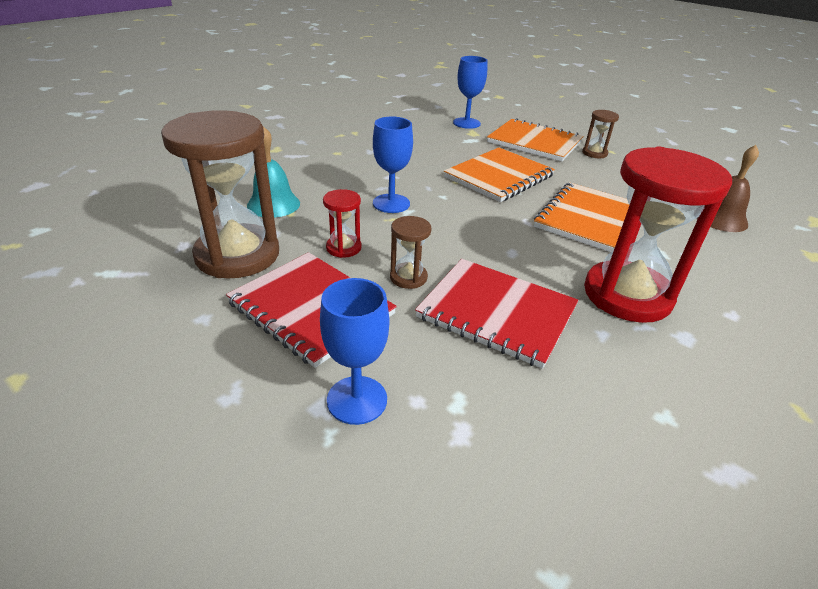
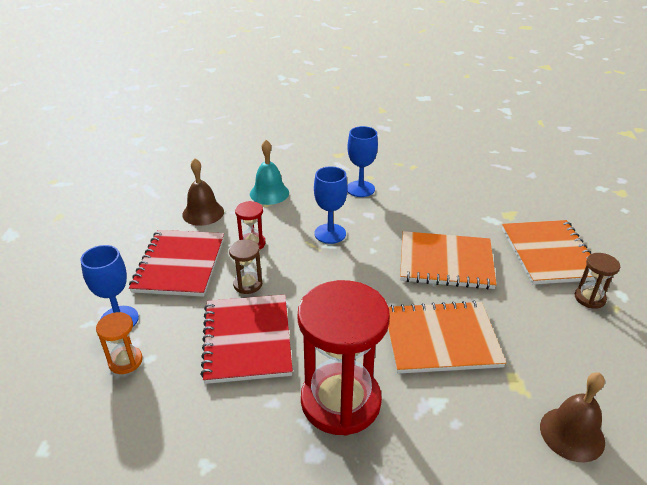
camera: 55 degrees right, 0 degrees up
brown hourglass [161,110,279,278] -> brown bell [182,158,224,226]
blue goblet [453,56,487,129] -> blue goblet moved to [347,126,378,197]
none -> orange hourglass [96,312,143,374]

